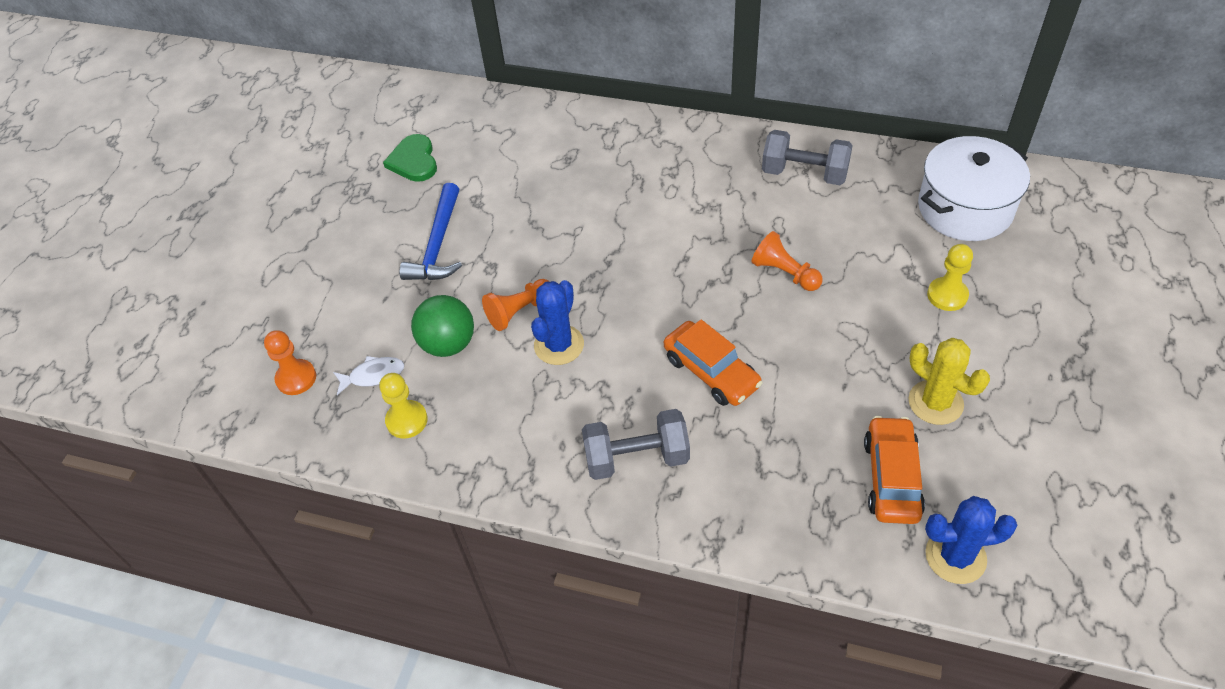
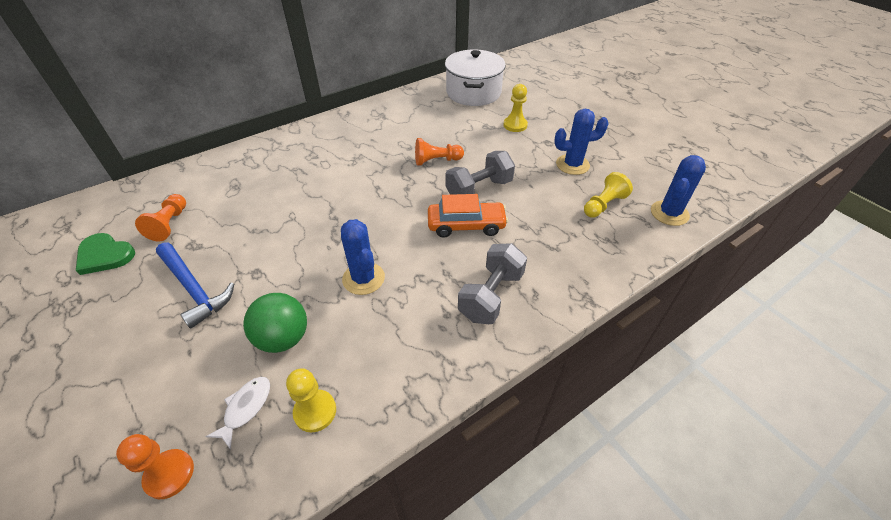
camera: 55 degrees left, 5 degrees down
orange pawn [482,279,550,331] -> orange pawn moved to [135,194,186,241]
grey dumbbell [762,130,853,185] -> grey dumbbell moved to [445,151,515,195]
orange car [864,416,925,524] -> yellow pawn [584,172,633,218]
yellow cactus [909,338,990,425] -> blue cactus [554,109,609,175]

